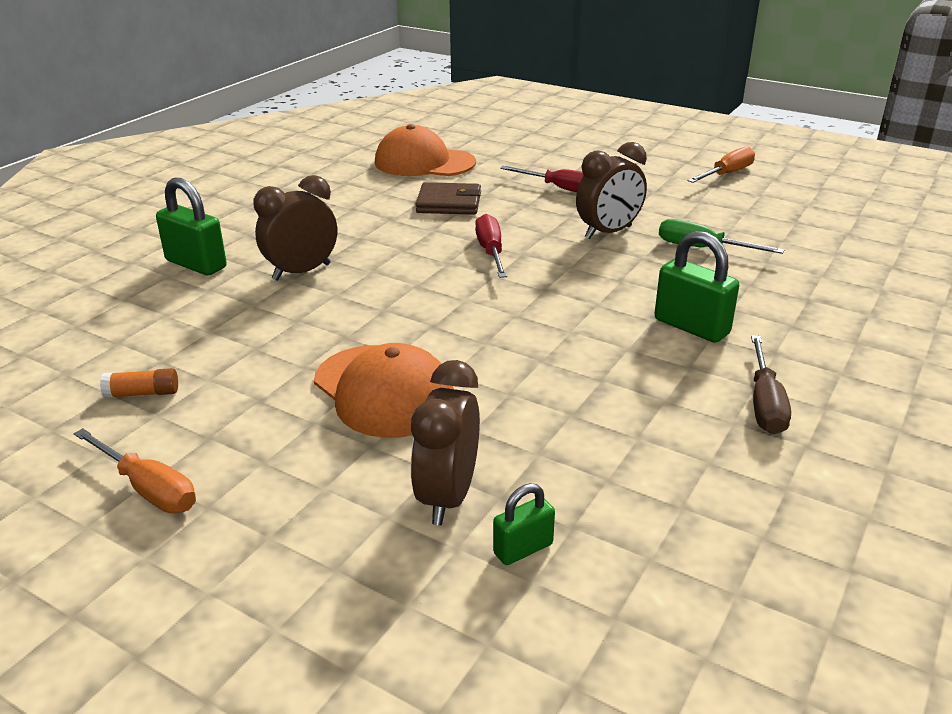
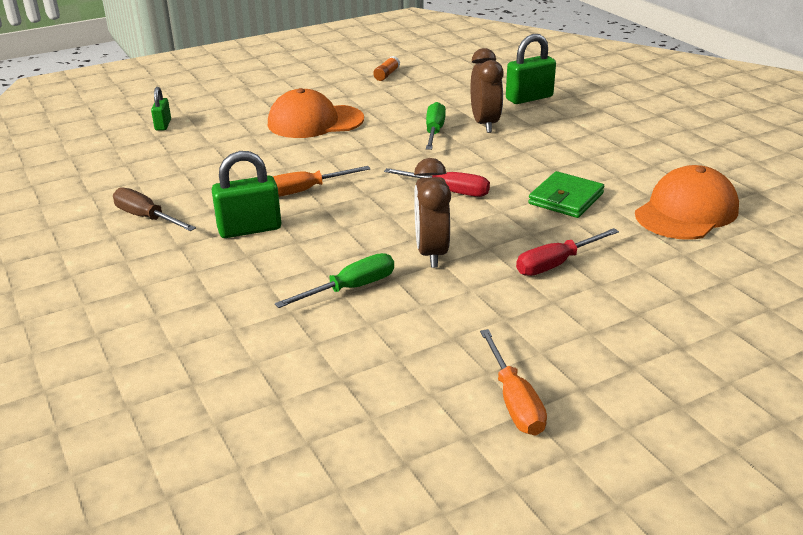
camera: 120 degrees right, 0 degrees up
orange screwdriver [74,428,196,513] -> orange screwdriver moved to [273,166,371,197]
brown clock [411,360,480,525] -> none
brown wallet [416,182,481,215] -> green wallet [528,171,604,218]
none -> green screwdriver [426,102,446,150]

